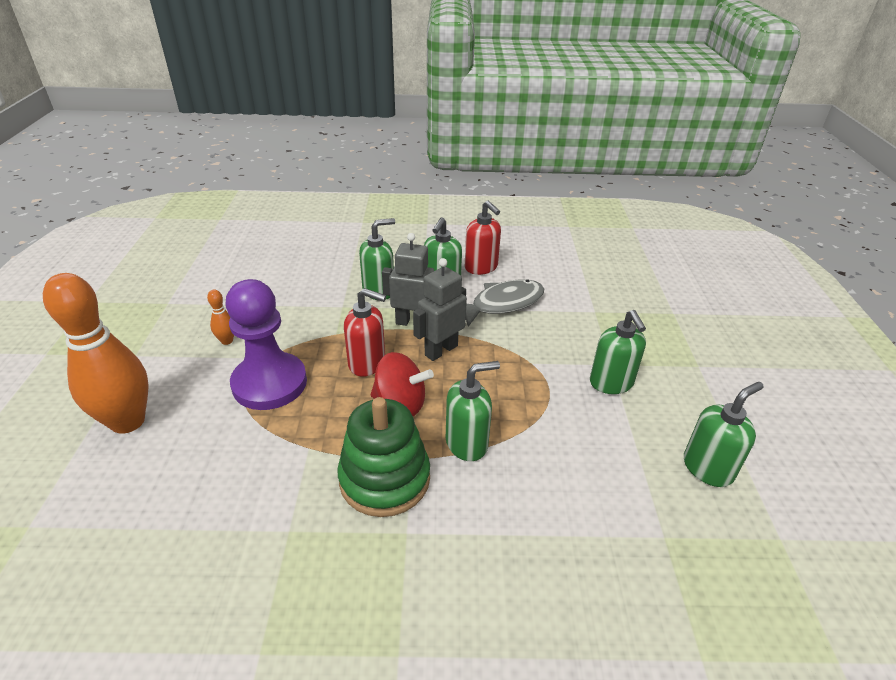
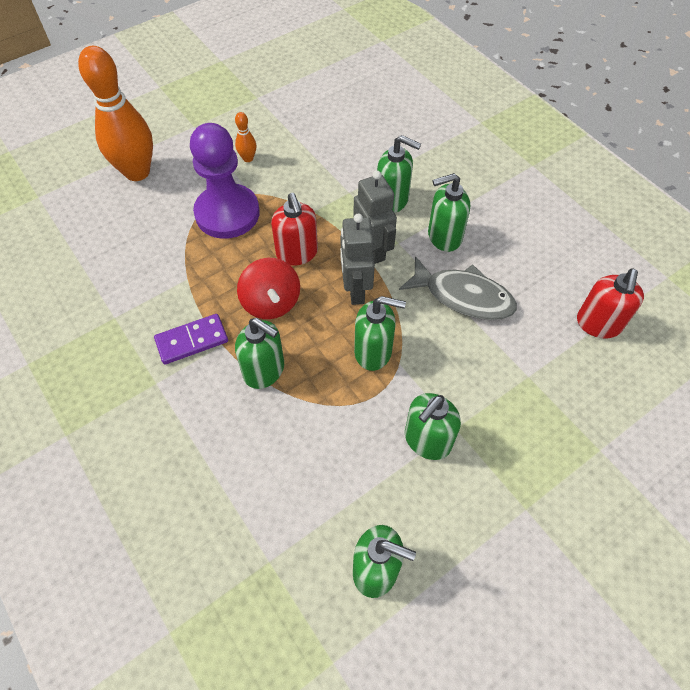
camera: 55 degrees right, 20 degrees up
green stacking toy [337,397,430,517] -> purple domino [154,314,228,364]
grey robot [413,258,467,361] -> grey robot turned 105 degrees counterclockwise [340,214,375,305]
red soap dispenser [465,201,501,275] -> red soap dispenser moved to [577,269,644,339]
none -> green soap dispenser [354,296,406,371]

